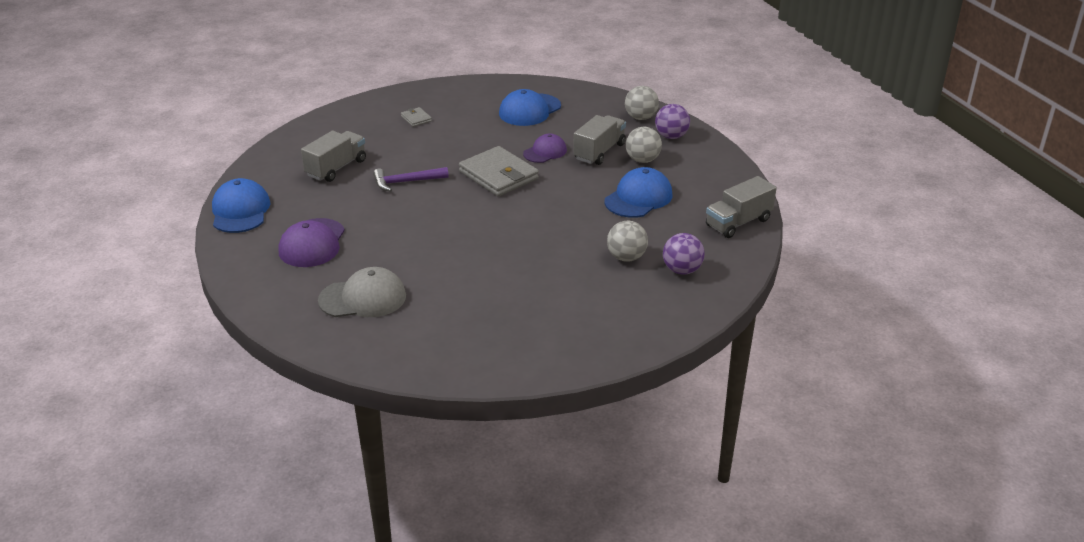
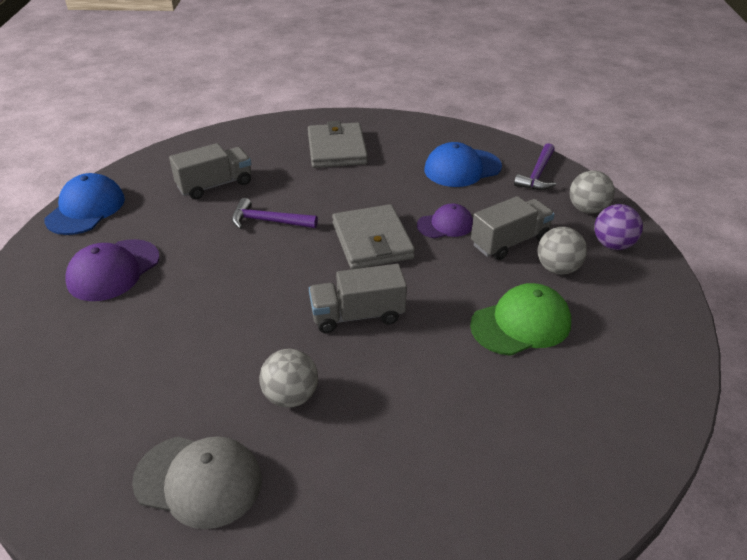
camera: 25 degrees right, 5 degrees up
grey cap [318,267,406,317] -> grey cap moved to [132,436,262,529]
grey wallet [401,107,432,127] -> grey wallet [308,121,368,168], size x2.24
blue cap [604,167,673,218] -> green cap [470,283,571,356]
grey ball [607,221,648,262] -> grey ball moved to [259,349,318,408]
purple ball [663,233,705,275] -> none
grey truck [706,176,777,238] -> grey truck moved to [309,264,407,333]
none -> purple hammer [514,143,556,190]

